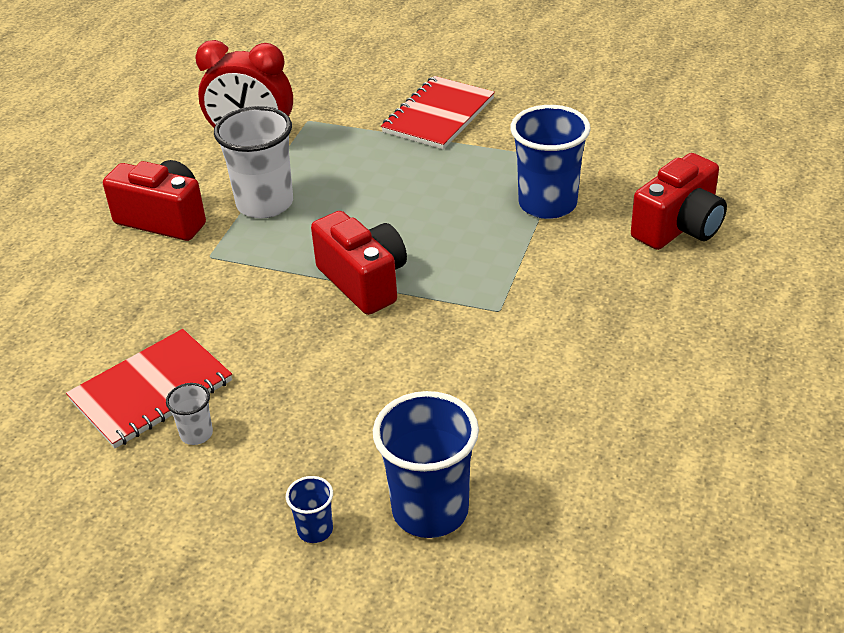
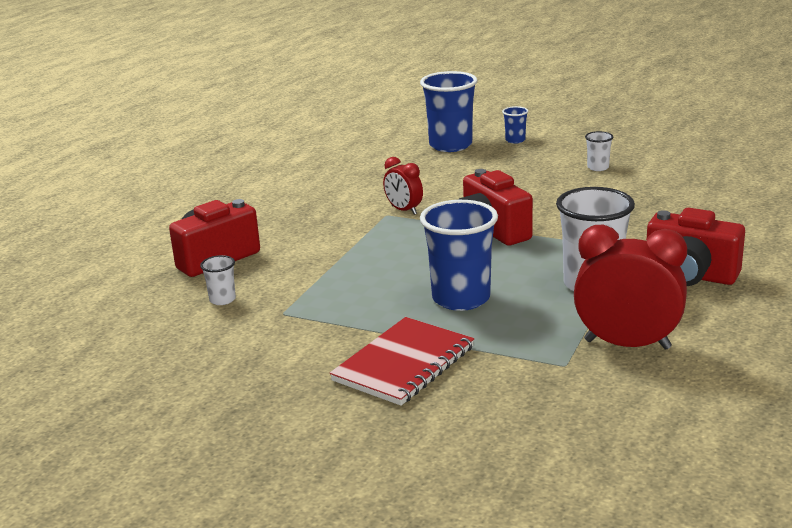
camera: 175 degrees left, 15 degrees down
red notebook [66,329,232,448] -> none
blue cup [511,105,591,219] -> blue cup moved to [420,200,498,311]
none -> white cup [200,255,236,305]
none -> red clock [383,157,423,215]

